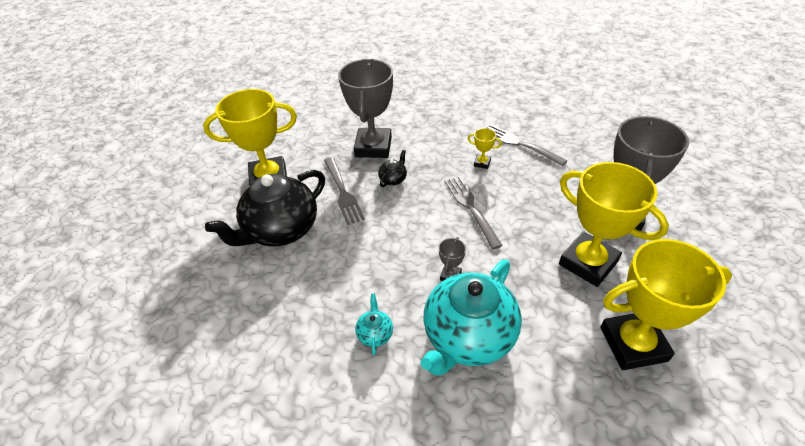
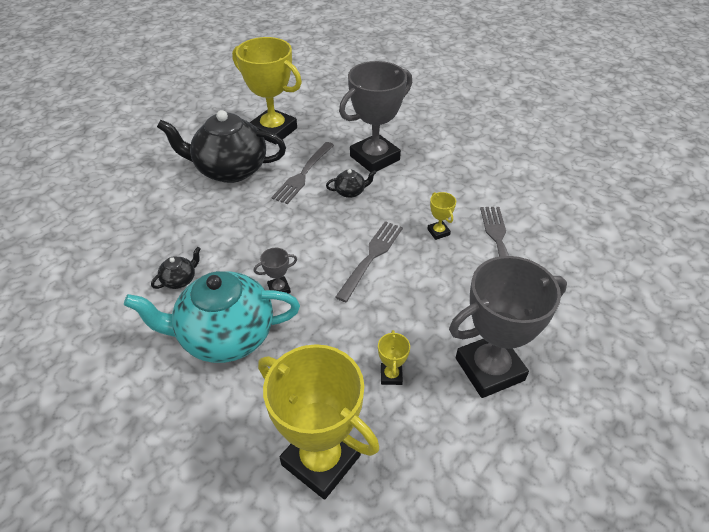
camera: 45 degrees right, 0 degrees up
turquoise teapot [355,293,393,355] -> black teapot [151,247,201,289]
yellow trophy [559,162,669,287] -> yellow trophy [378,330,410,385], size x0.41

